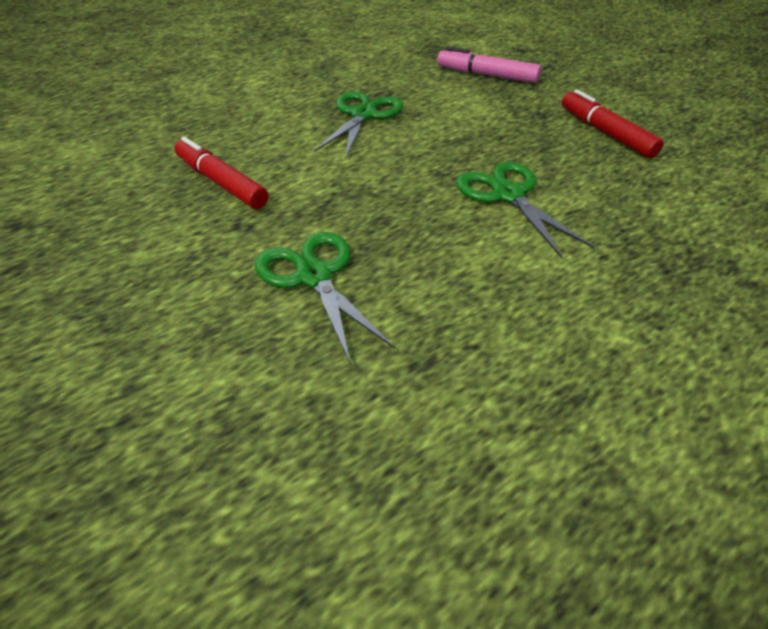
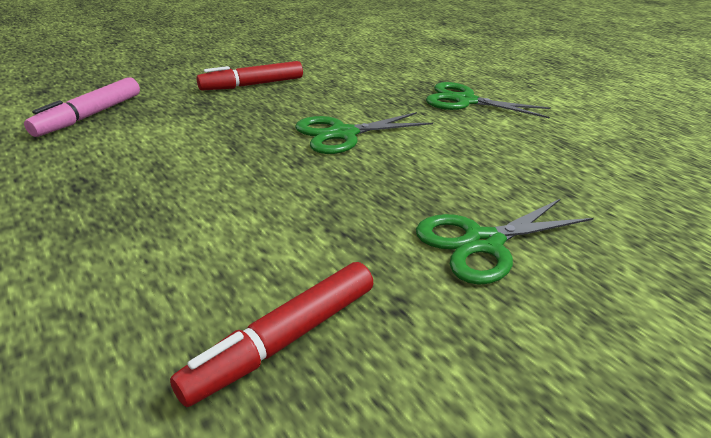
camera: 90 degrees left, 10 degrees down
green scissors [314,91,403,159] -> green scissors moved to [426,82,551,119]

